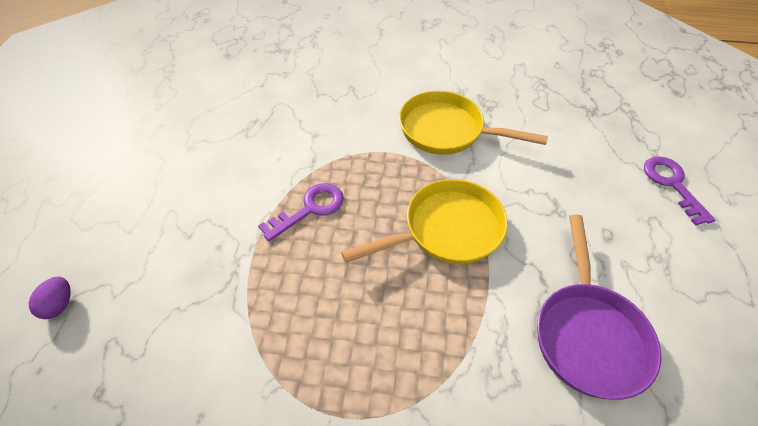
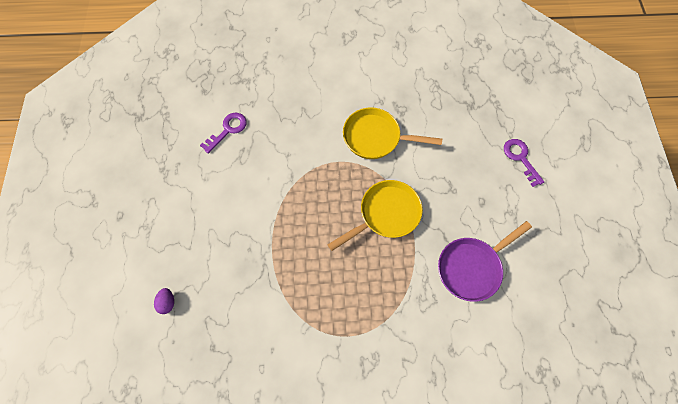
camera: 10 degrees left, 15 degrees up
purple key [258,183,344,241] -> purple key moved to [200,113,247,154]
purple pan [537,215,661,400] -> purple pan turned 60 degrees clockwise [438,221,532,302]

